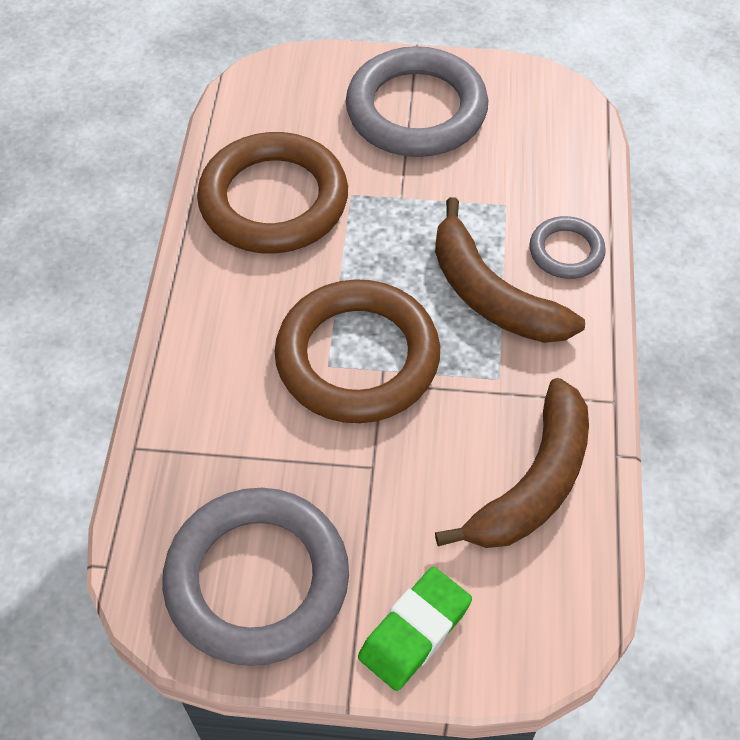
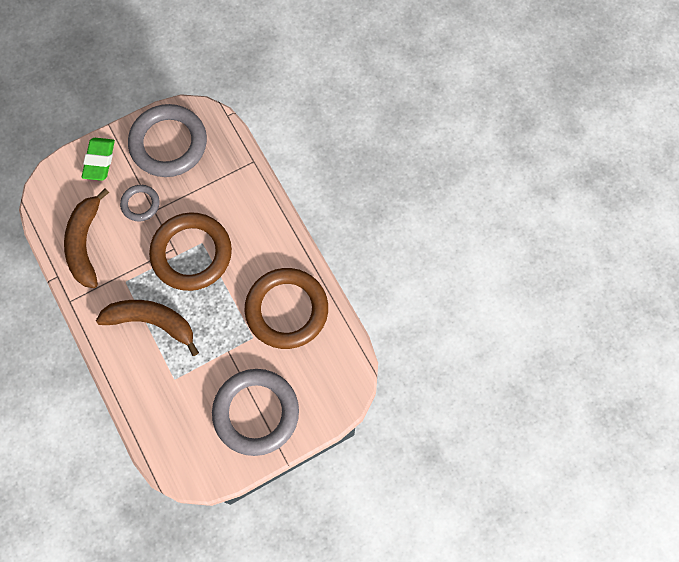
camera: 145 degrees right, 15 degrees up
grey ring [529,216,606,279] -> grey ring moved to [120,185,160,221]

